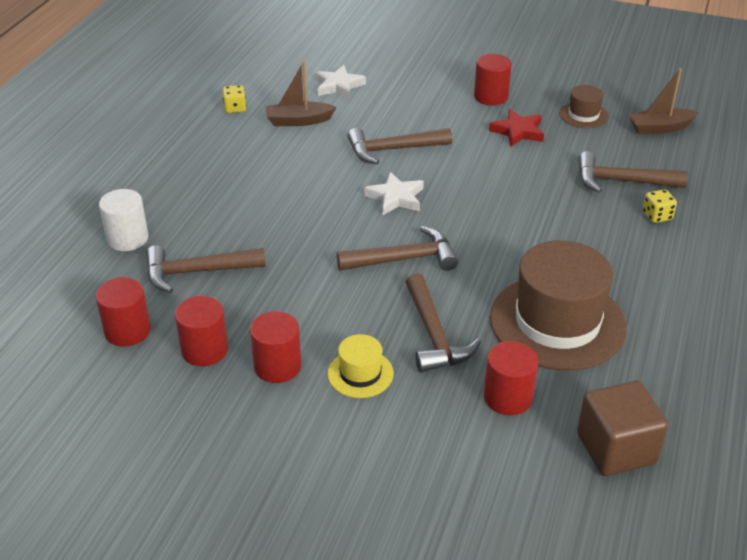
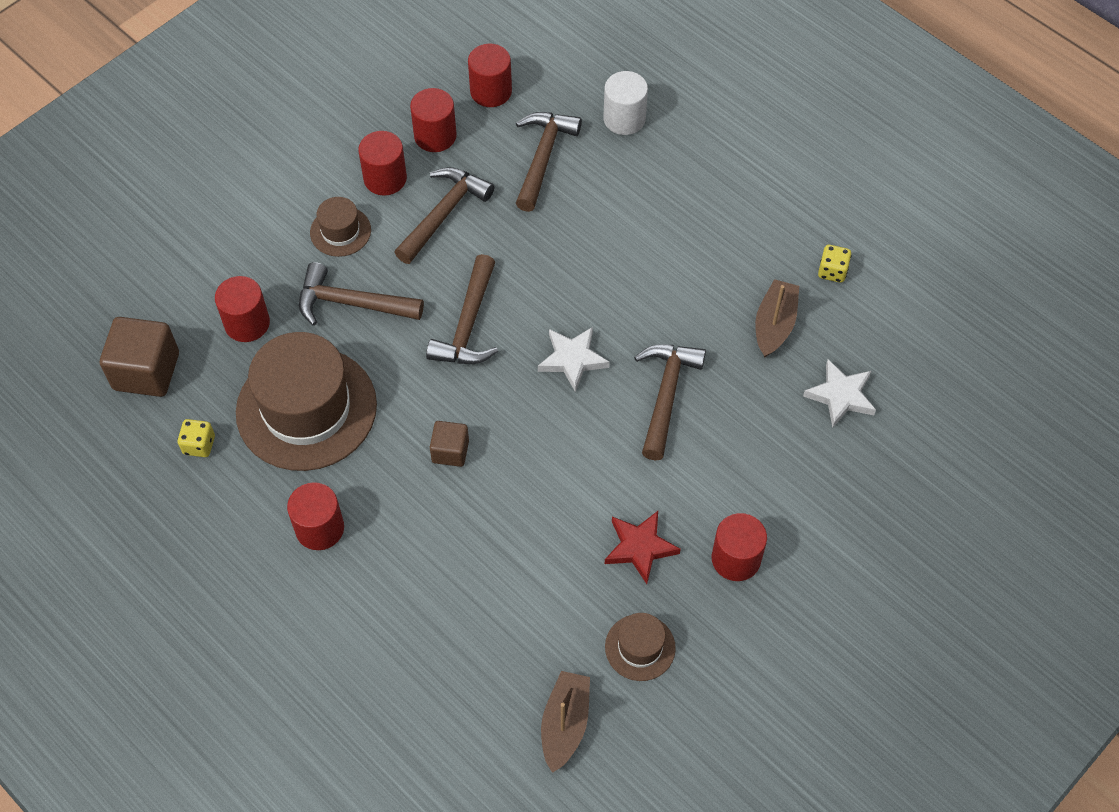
camera: 115 degrees right, 20 degrees up
yellow hat [327,334,394,398] -> brown hat [310,197,371,257]
brown hammer [578,151,688,193] -> brown hammer moved to [395,167,494,264]
yellow dice [643,189,677,223] -> yellow dice moved to [177,419,215,457]
none -> red cylinder [287,482,344,550]
none -> brown cube [430,421,469,467]

